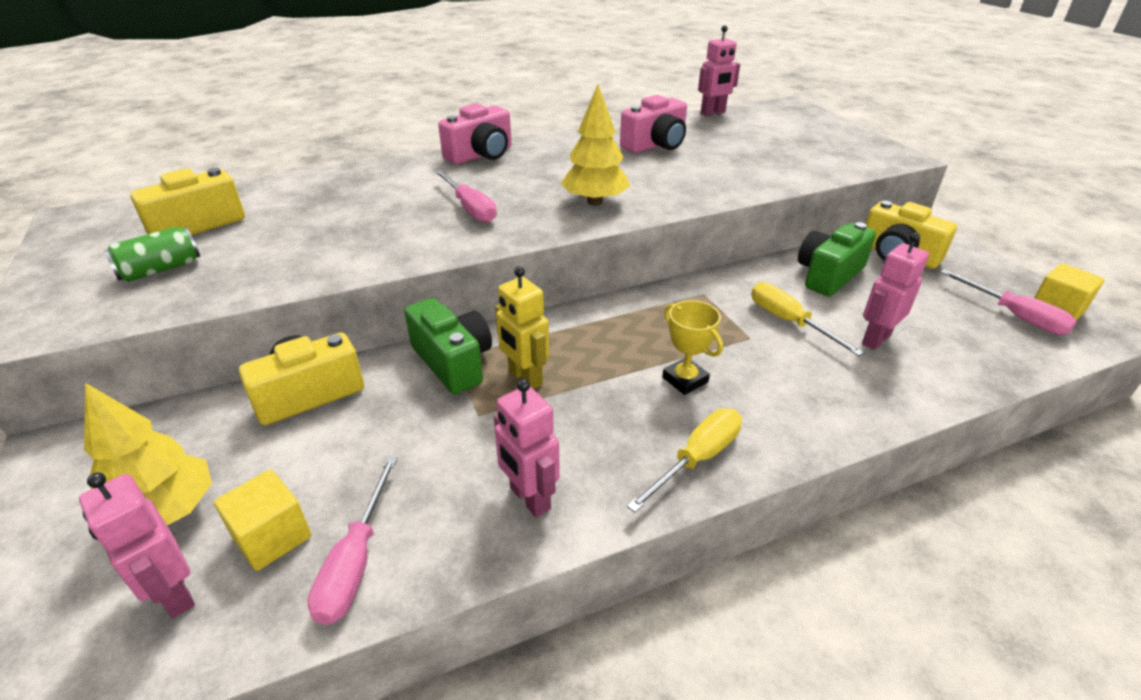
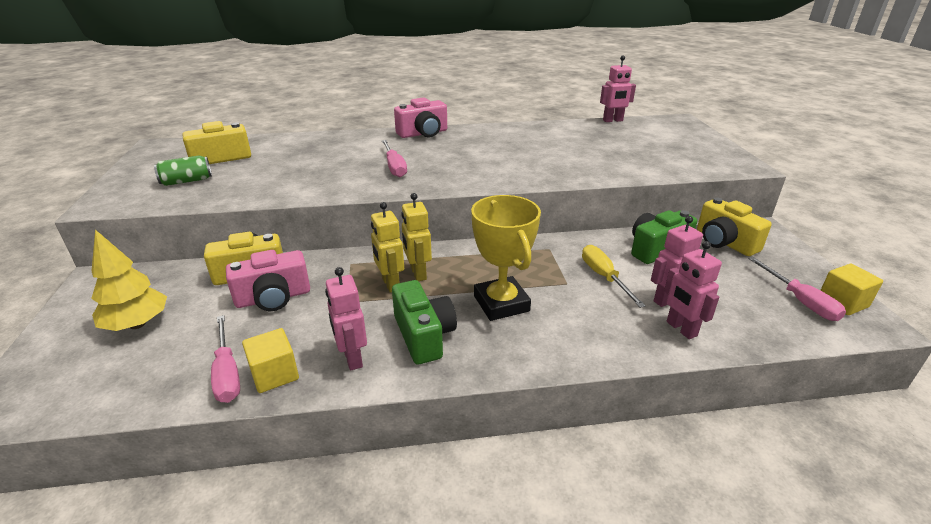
camera: 15 degrees right, 5 degrees down
pink robot [79,472,195,618] -> pink robot moved to [664,241,722,339]
yellow cube [214,470,311,571] -> yellow cube moved to [242,328,299,393]
pink screwdriver [307,457,397,625] -> pink screwdriver turned 45 degrees counterclockwise [211,315,240,403]
green camera [404,298,492,394] -> green camera moved to [392,280,457,365]
yellow tree [560,84,630,206] -> none
pink camera [620,95,687,153] -> pink camera moved to [226,250,310,311]
yellow screwdriver [627,408,742,513] -> none
yellow trophy [662,300,723,395] -> yellow trophy [471,195,541,321], size x1.76
none -> yellow robot [401,193,432,281]

